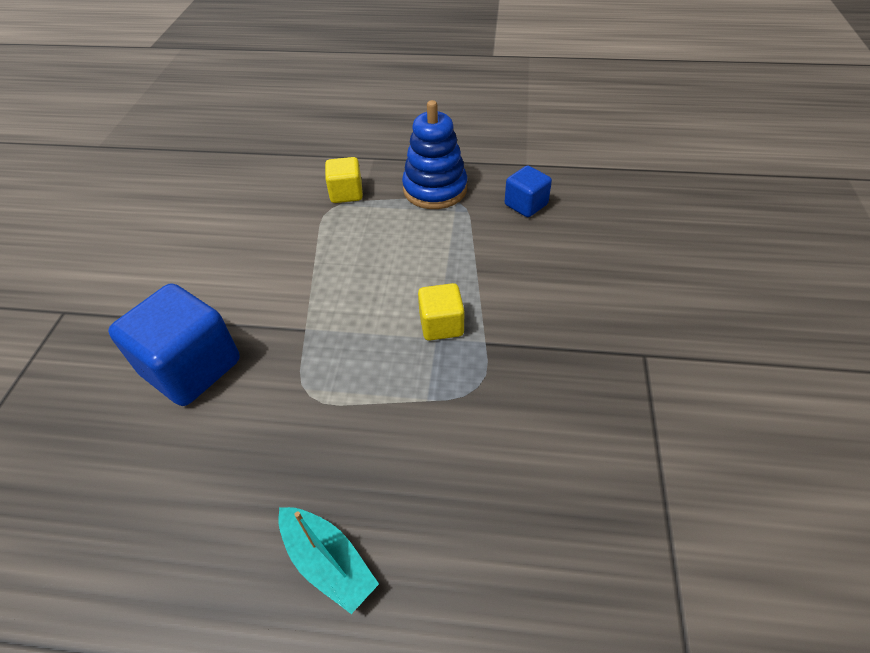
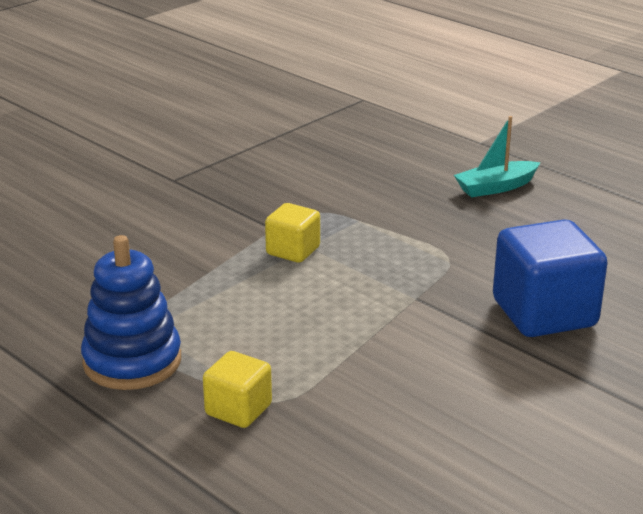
camera: 145 degrees left, 20 degrees down
turquoise boat [278,507,379,614] -> turquoise boat turned 105 degrees counterclockwise [454,116,541,197]
blue cube [505,165,552,217] -> none

